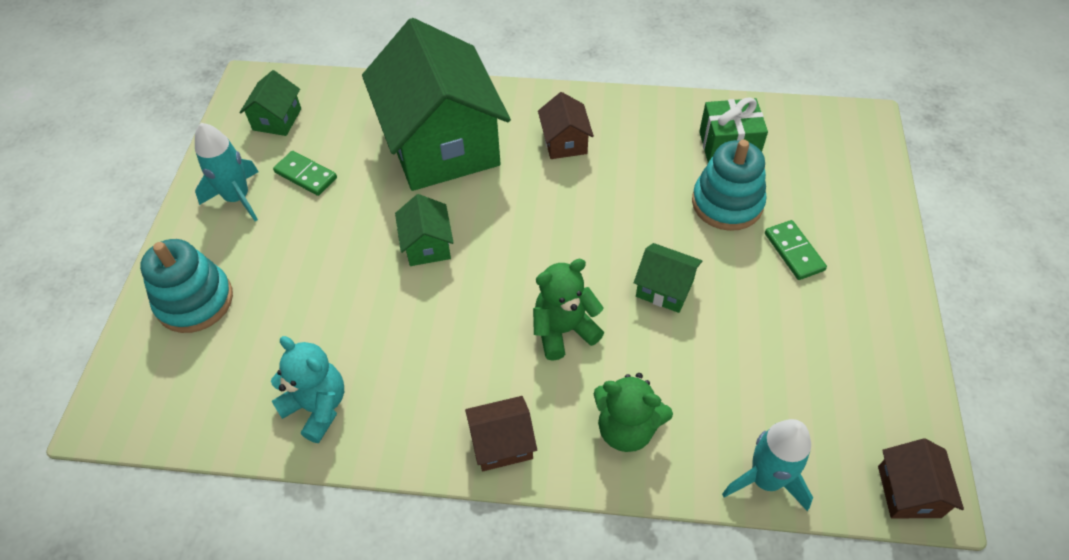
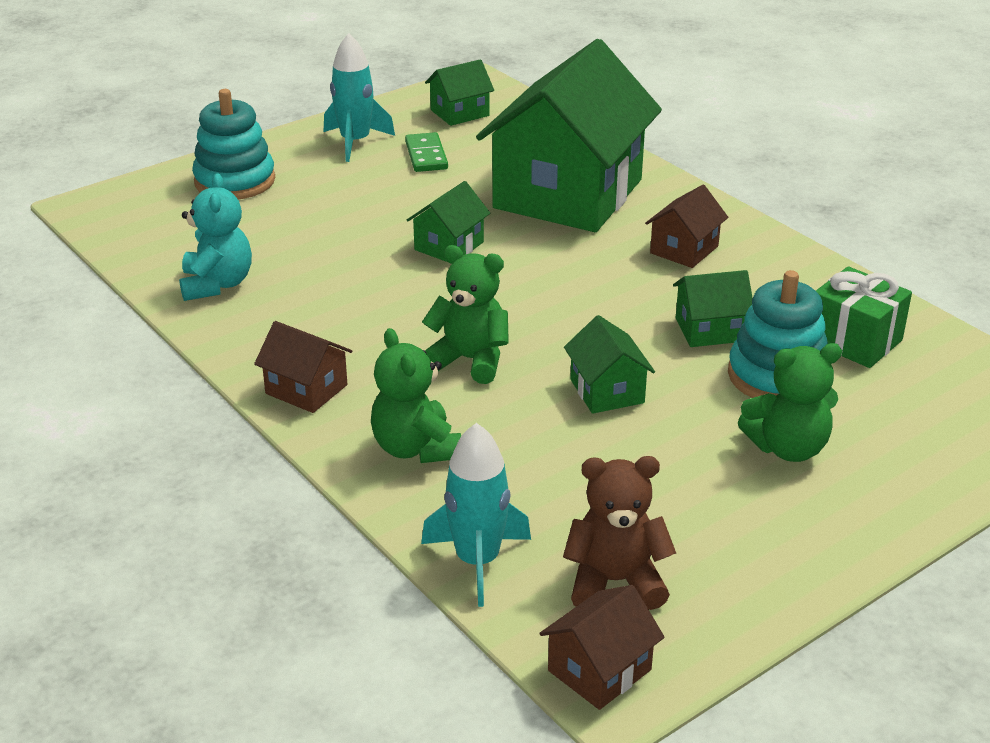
camera: 45 degrees right, 20 degrees down
green domino [765,220,827,280] -> green teddy bear [738,343,842,462]
none -> brown teddy bear [563,456,676,610]
none -> green house [673,270,753,347]

